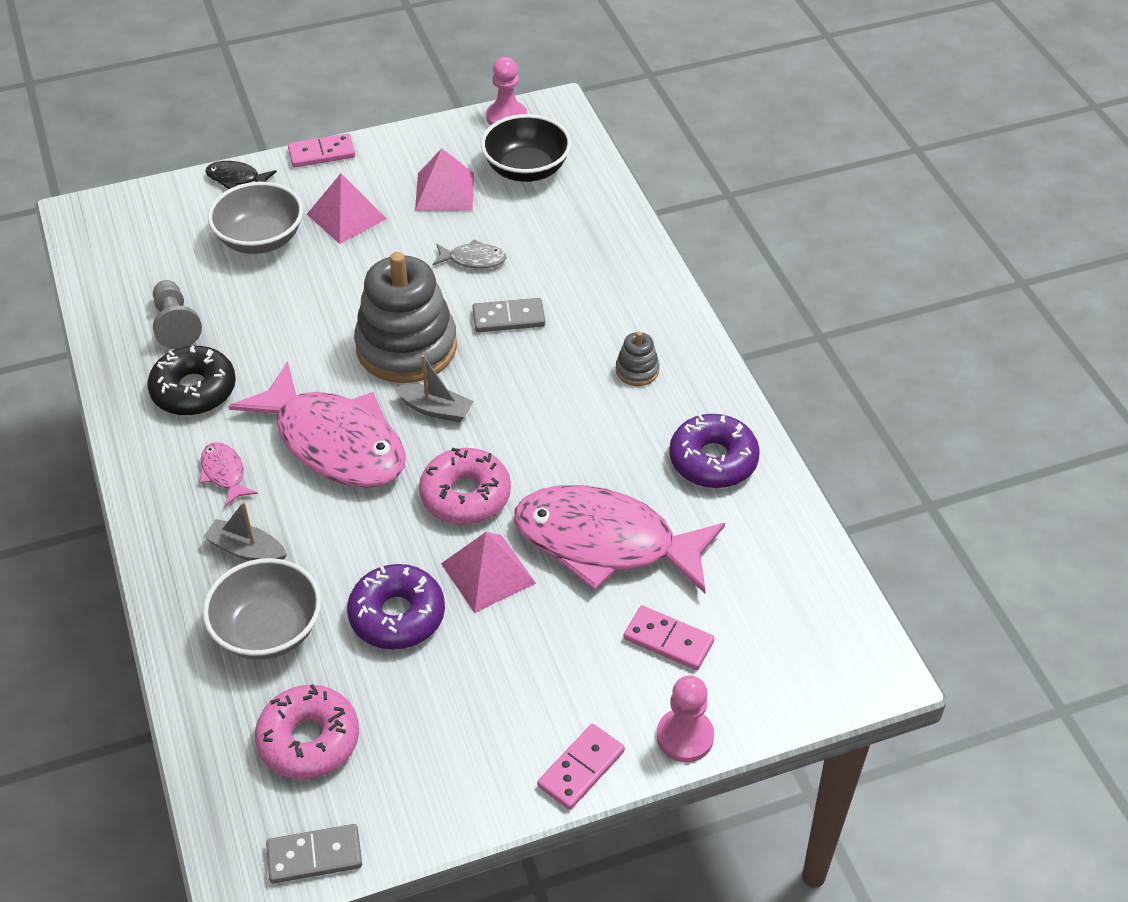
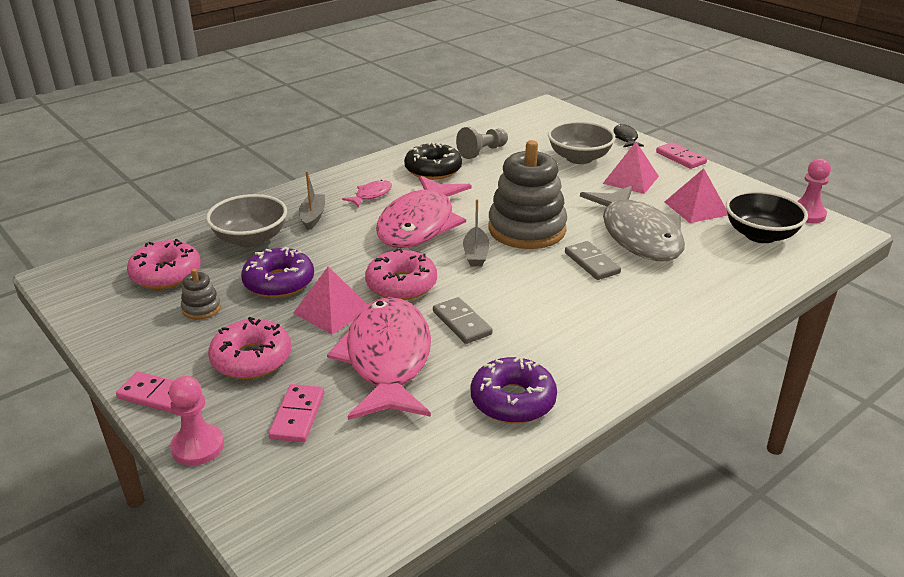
camera: 70 degrees right, 15 degrees down
grey domino [266,824,362,884] -> grey domino moved to [433,297,493,344]
grey fish [432,239,507,269] -> grey fish [580,185,685,261], size x2.44
grey stacking toy [616,331,659,386] -> grey stacking toy moved to [181,269,221,320]
none -> pink donut [208,317,292,379]

